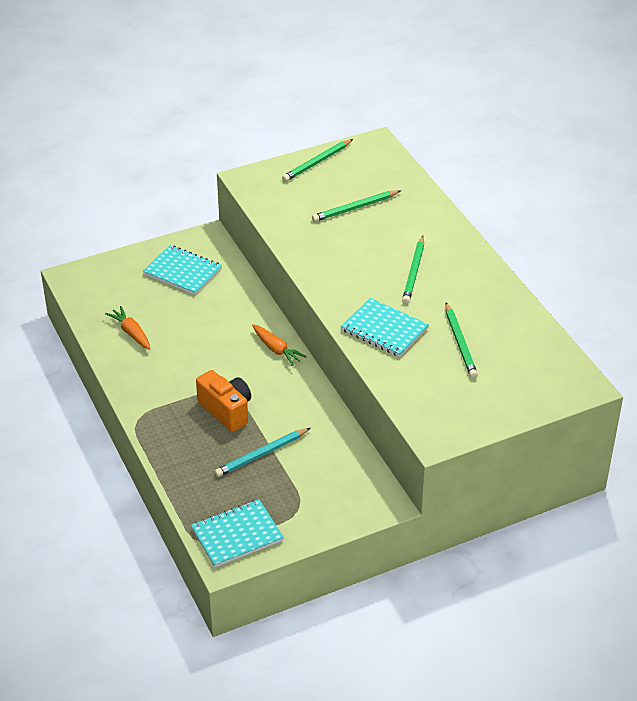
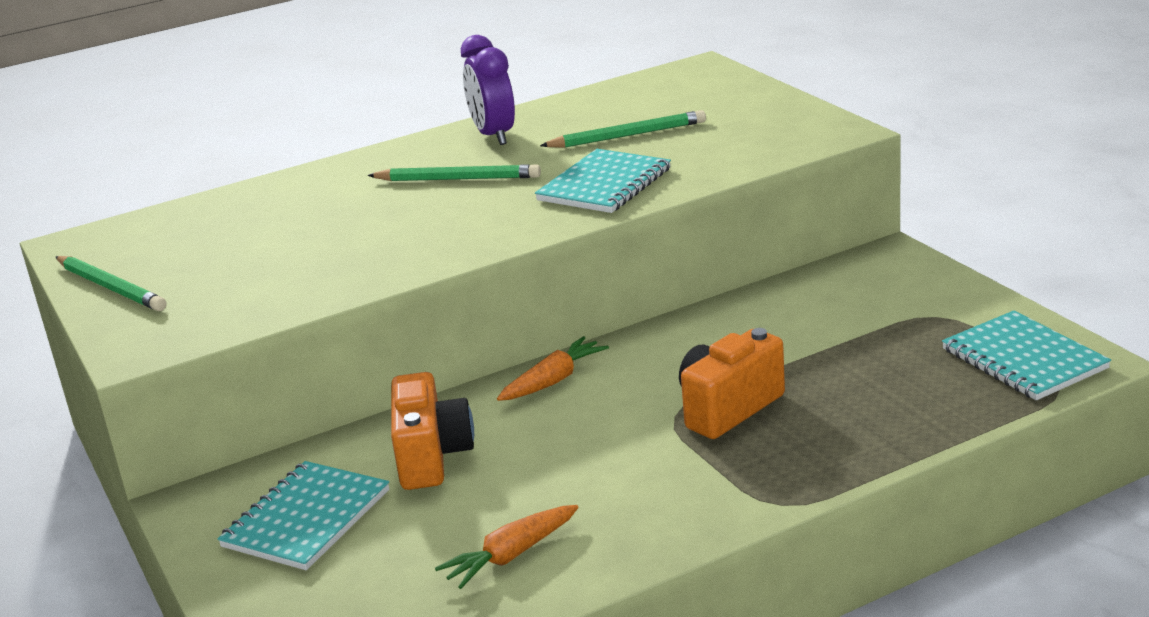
camera: 90 degrees left, 15 degrees down
turquoise pencil [214,428,310,477] -> none
green pencil [312,190,401,222] -> none
none -> orange camera [391,372,474,490]
none -> purple clock [461,35,515,145]

